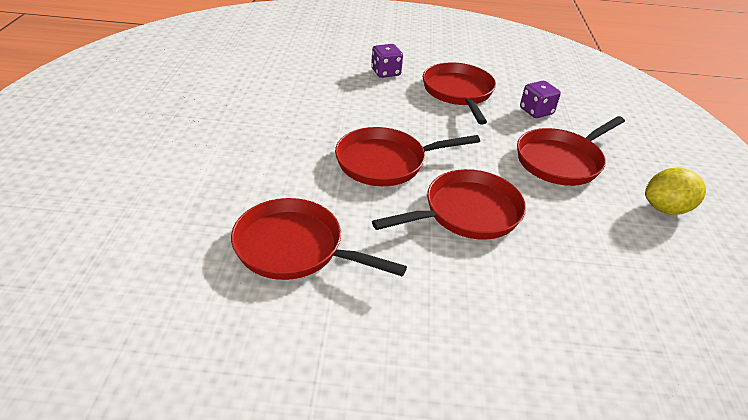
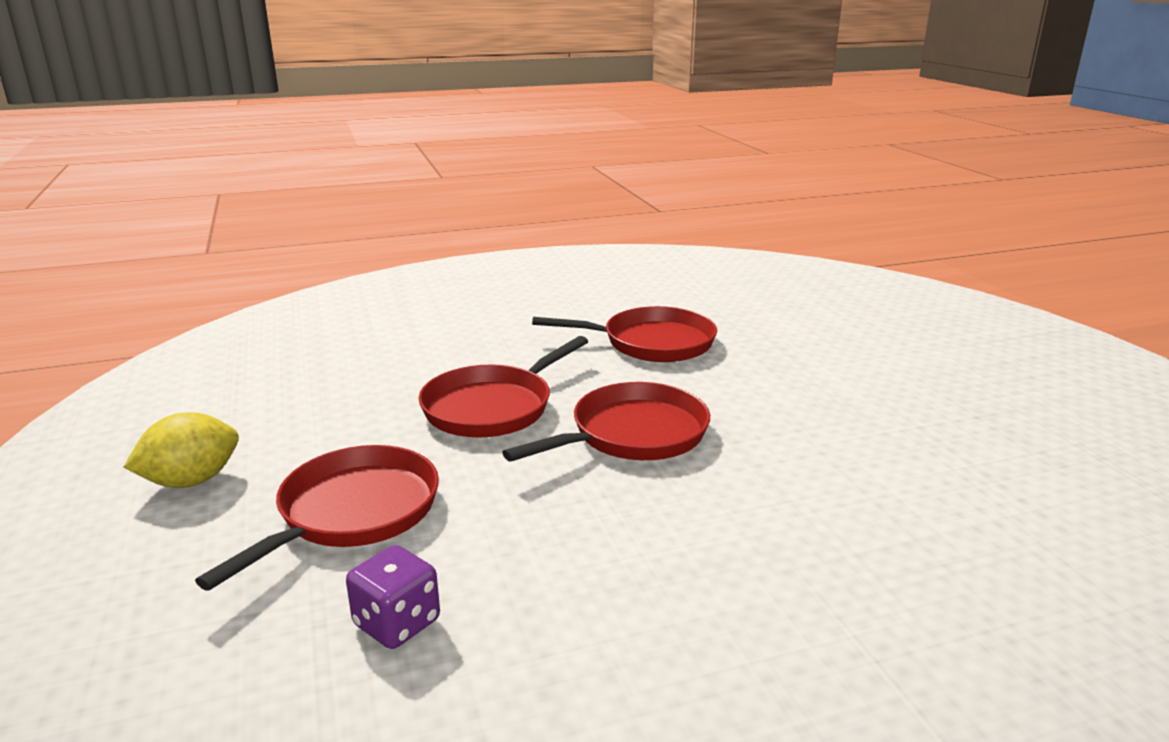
camera: 160 degrees right, 15 degrees down
purple dice [371,44,403,78] -> none
red pan [423,62,496,124] -> none

